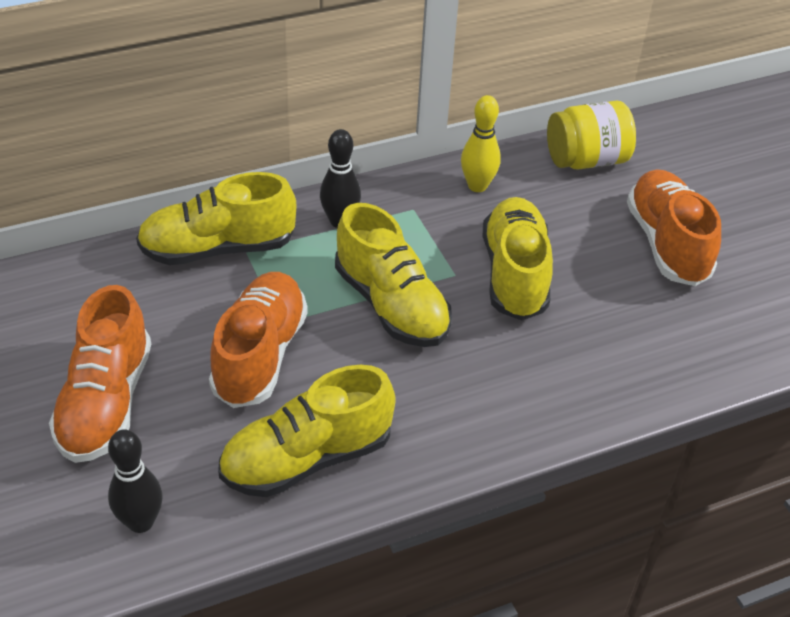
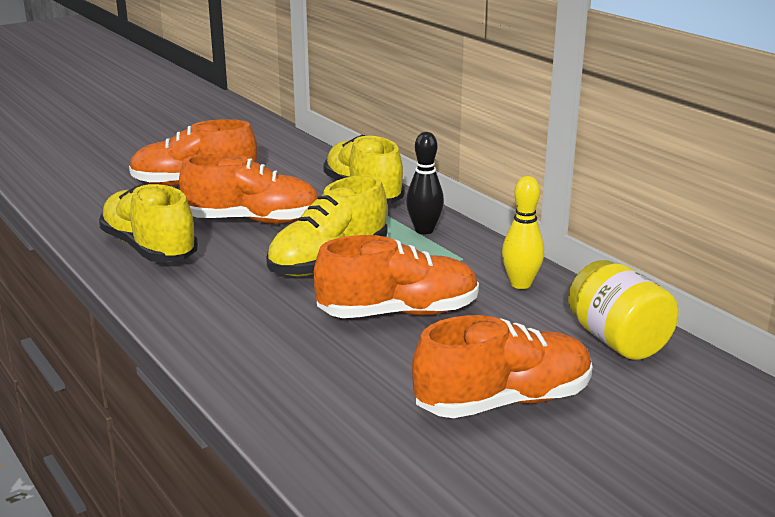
camera: 80 degrees right, 20 degrees down
black bowling pin [108,429,163,533] -> none
yellow shoe [483,197,553,320] -> orange shoe [313,235,479,318]

